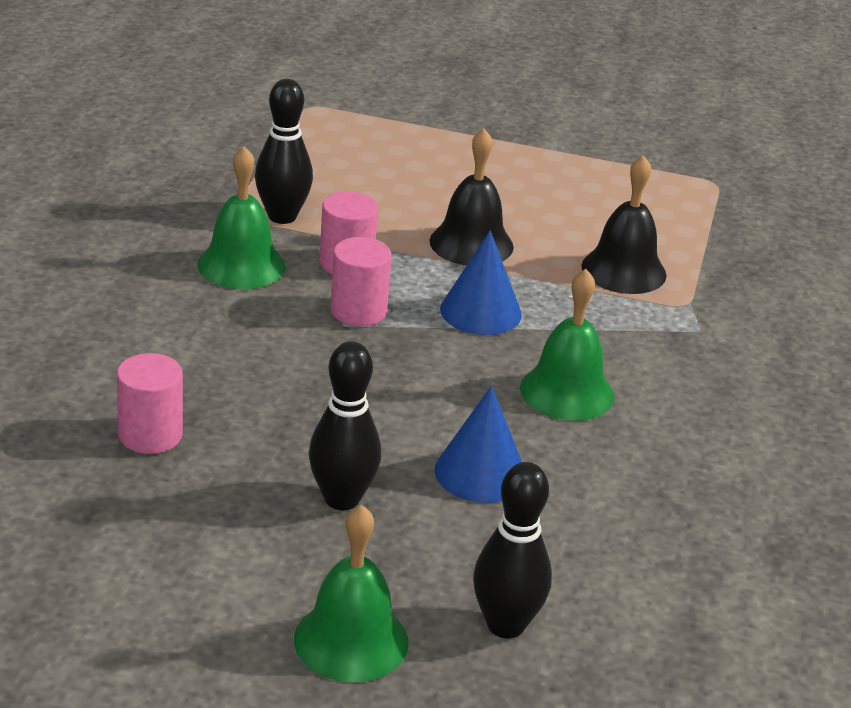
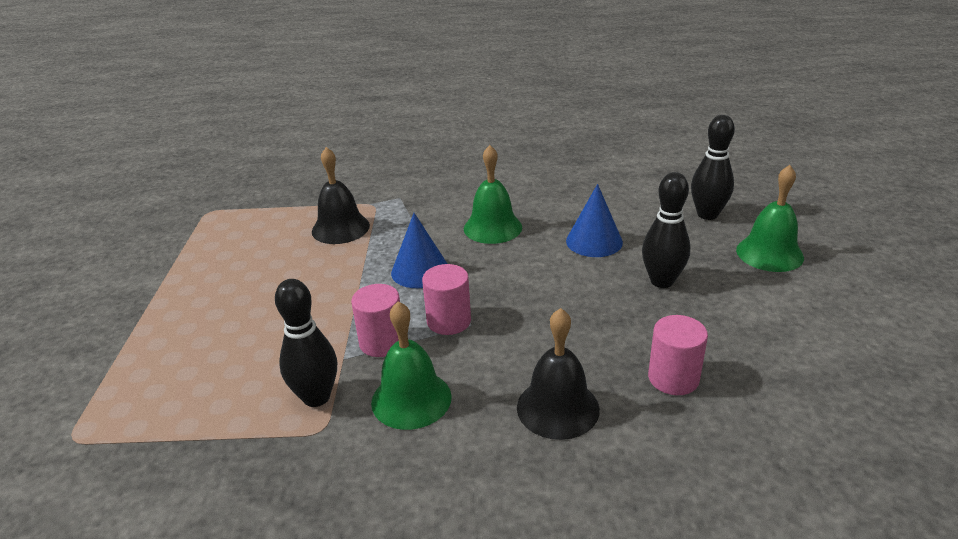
camera: 100 degrees left, 0 degrees up
black bell [430,129,514,266] -> black bell moved to [517,308,600,440]

